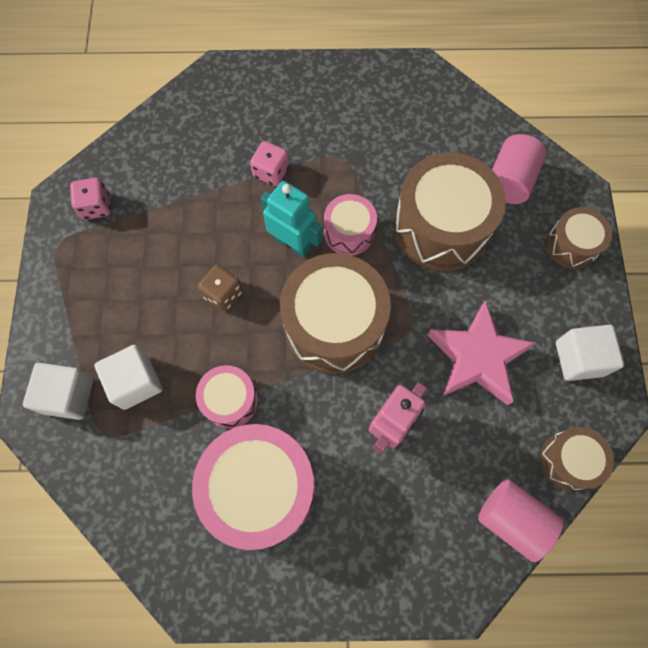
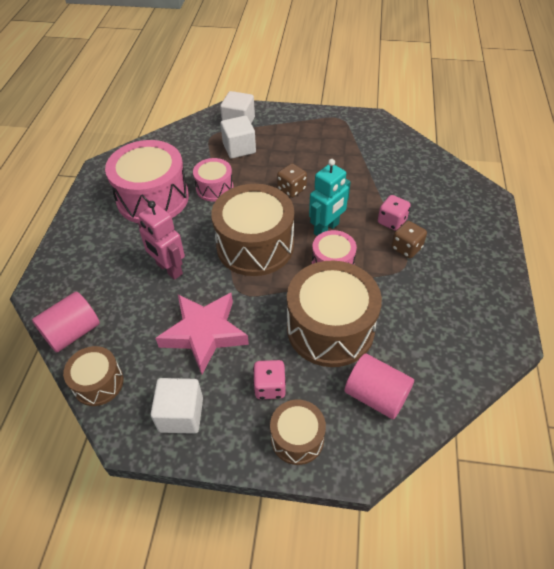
camera: 100 degrees right, 20 degrees down
pink dice [70,178,111,220] -> pink dice moved to [253,360,286,399]
none -> brown dice [391,221,427,258]

